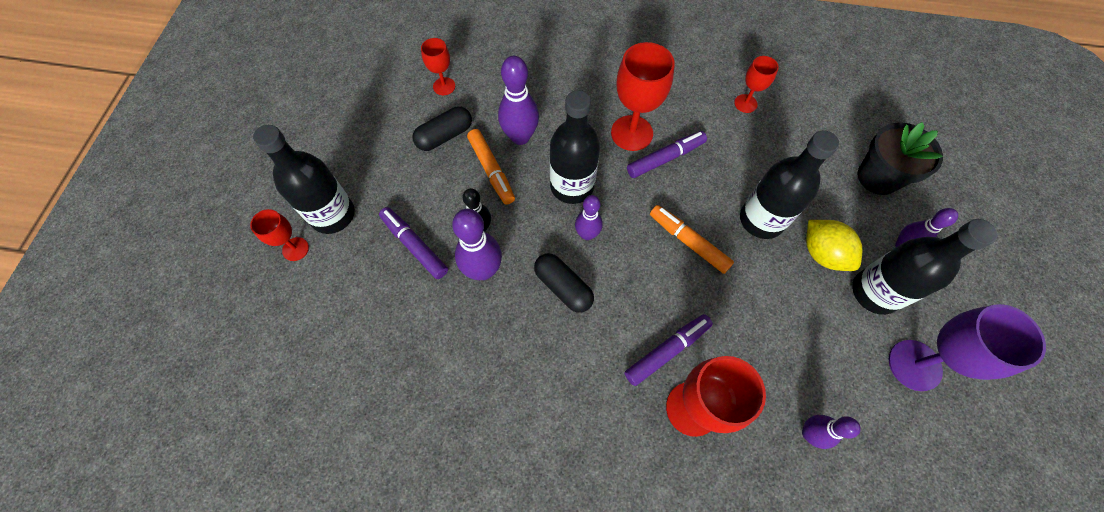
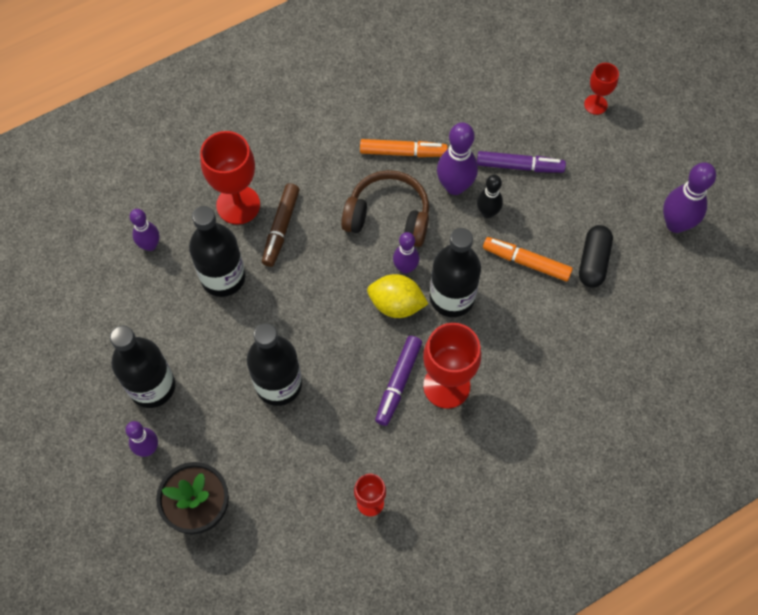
camera: 140 degrees right, 0 degrees up
black bottle [253,125,355,234] -> black bottle moved to [189,206,245,297]
red goblet [421,38,455,95] -> none
purple bowling pin [498,56,539,145] -> purple bowling pin moved to [663,162,716,233]
black capsule [534,253,594,312] -> brown headphones [341,170,429,247]
purple marker [624,314,713,386] -> brown marker [262,183,300,267]
orange marker [650,205,734,274] -> orange marker moved to [360,139,448,157]
yellow lemon [806,220,863,271] -> yellow lemon moved to [367,274,428,318]
purple goblet [889,304,1046,391] -> none

